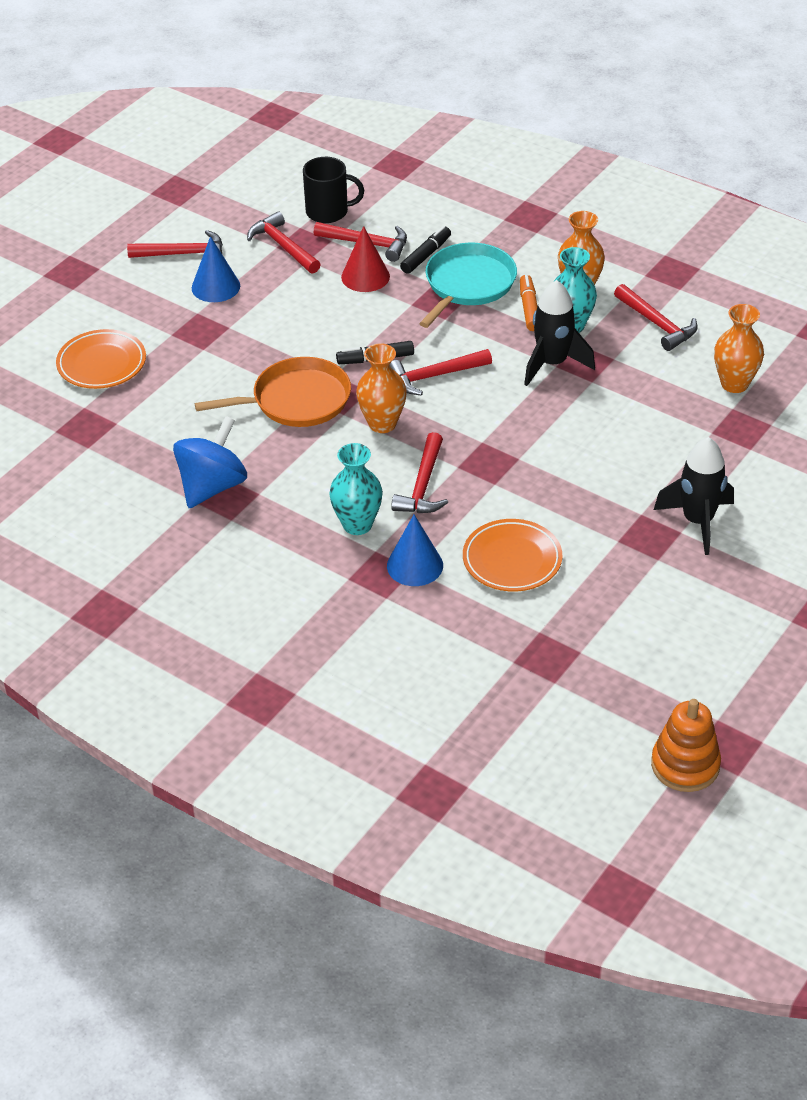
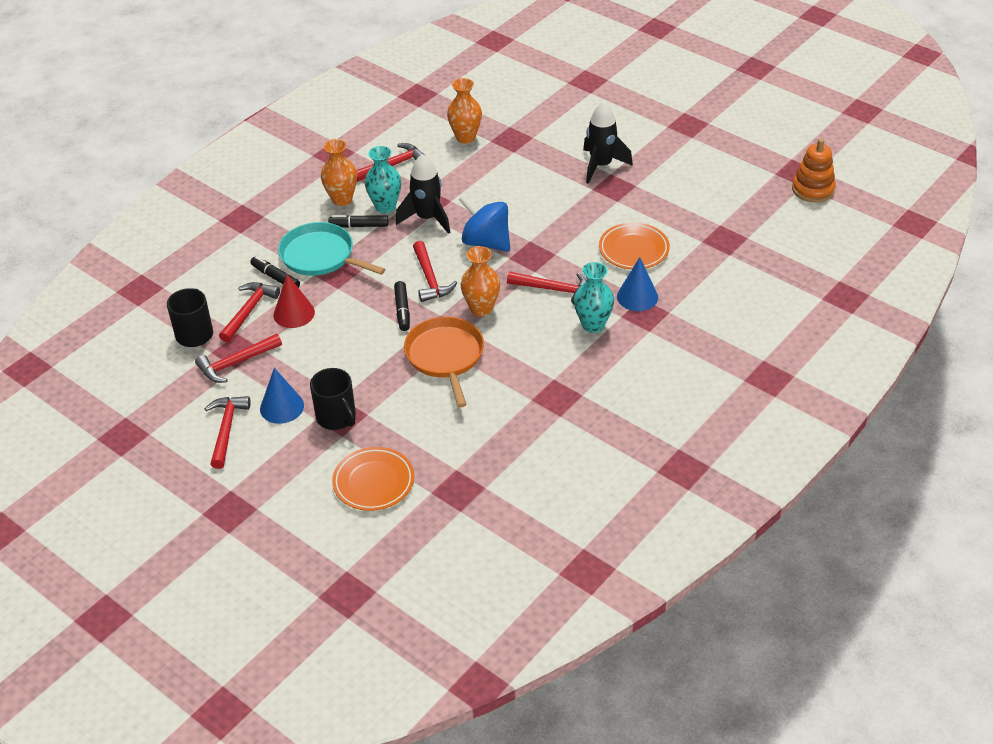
camera: 85 degrees left, 0 degrees up
blue spinning top [173,416,247,508] -> blue spinning top moved to [459,195,510,252]
orange marker [520,275,537,331] -> black marker [328,215,388,228]
none -> black mug [310,368,356,430]

